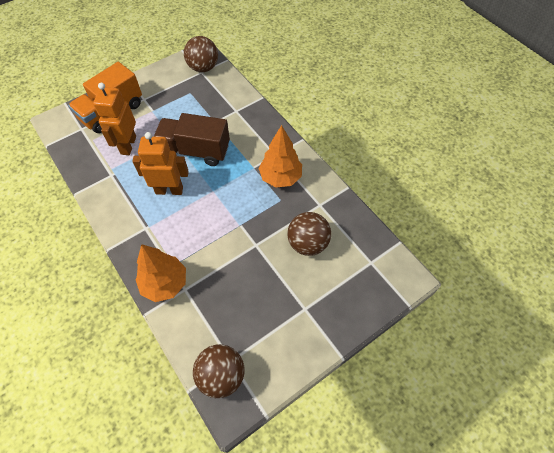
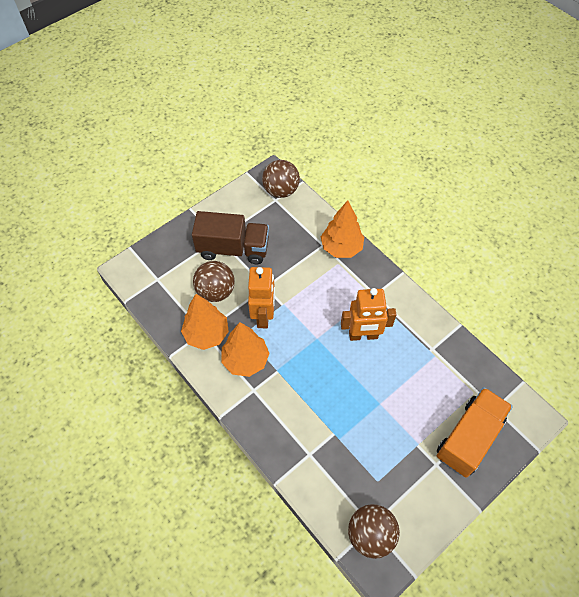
camera: 175 degrees right, 0 degrees up
orange robot [93,83,136,155] -> orange robot moved to [248,267,275,328]
brown truck [154,113,230,166] -> brown truck moved to [192,211,269,264]
none -> orange tree [181,294,229,350]

